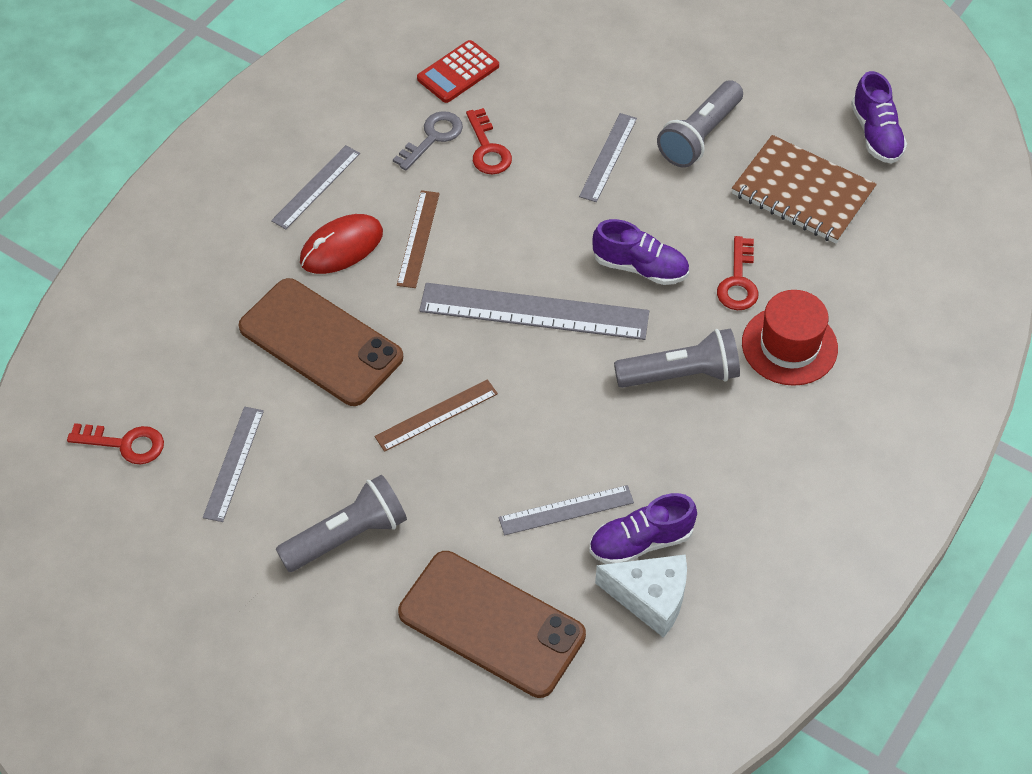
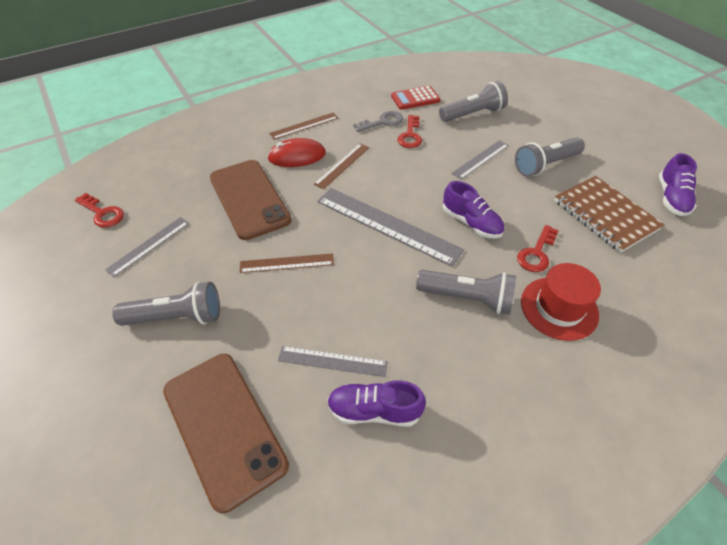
camera: 25 degrees right, 5 degrees down
grey ruler [271,145,360,229] -> brown ruler [269,112,338,140]
white cheese [595,554,687,638] -> none
none -> grey flashlight [439,81,508,122]

